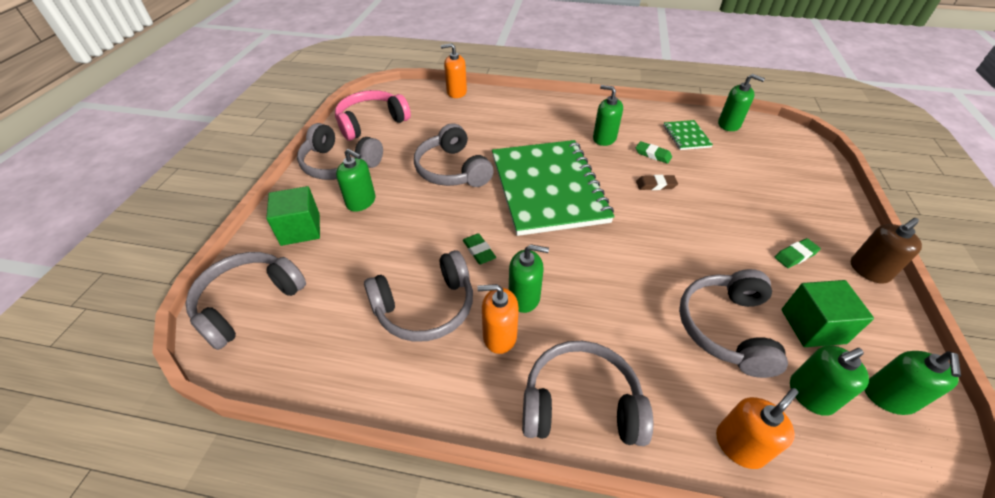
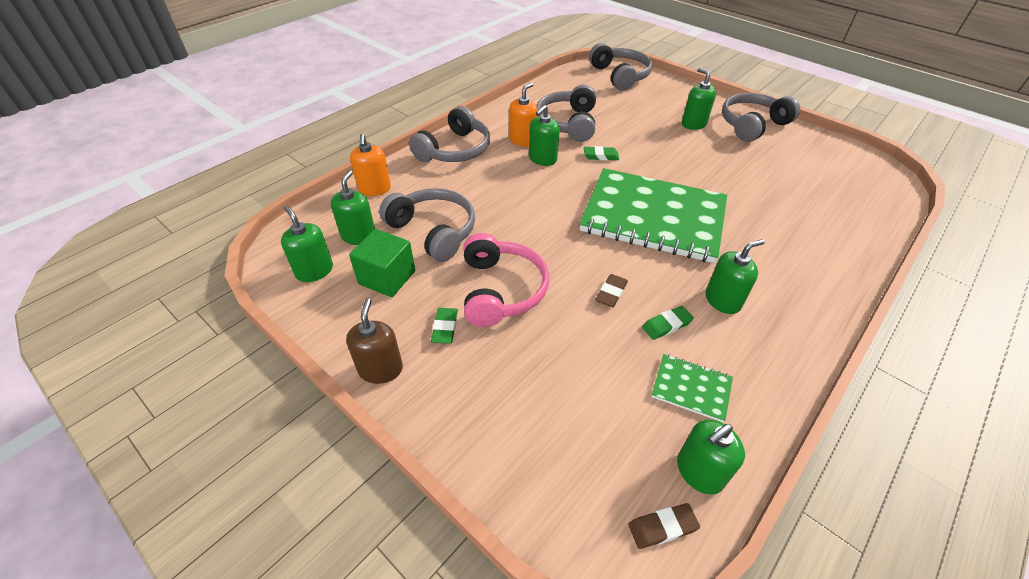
camera: 120 degrees right, 0 degrees up
green cube [266,186,320,246] -> none
pink headphones [335,90,411,141] -> pink headphones moved to [464,233,549,327]
green soap dispenser [336,149,375,212] -> green soap dispenser turned 90 degrees clockwise [682,68,717,130]
grey headphones [414,123,494,187] -> none
orange soap dispenser [441,43,467,98] -> none
none -> brown eraser [628,503,700,549]

